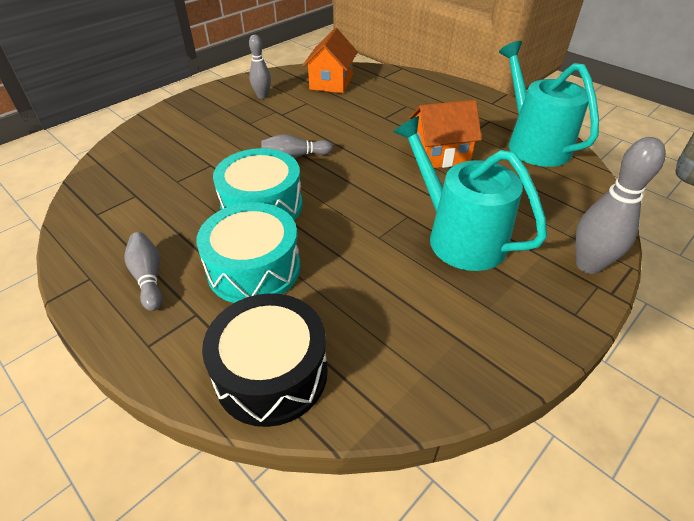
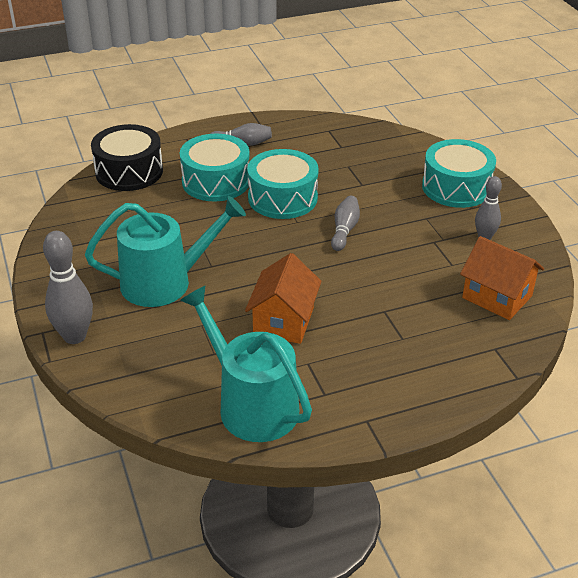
camera: 115 degrees right, 5 degrees down
turquoise watering can [499,41,599,167] -> turquoise watering can turned 135 degrees counterclockwise [180,285,312,442]
none -> turquoise drum [422,139,496,208]

